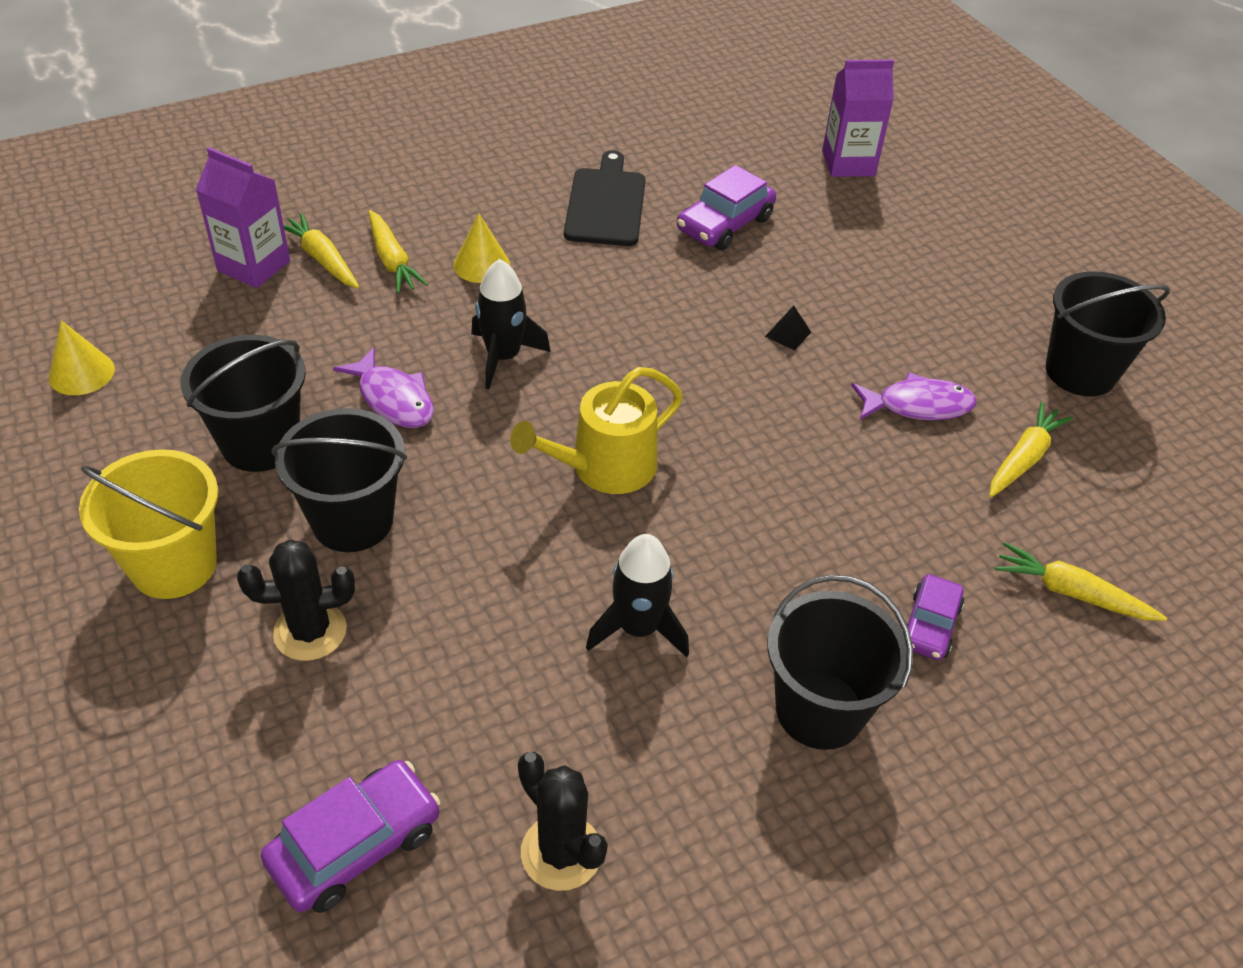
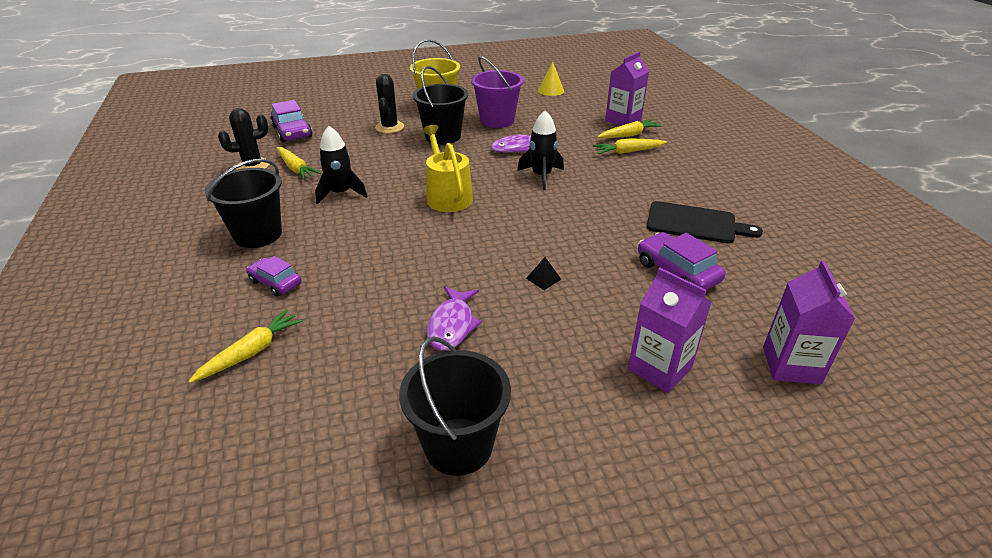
camera: 105 degrees right, 10 degrees down
black bucket [181,335,306,472] -> purple bucket [471,56,524,128]
yellow cone [453,214,510,283] -> none
yellow carrot [990,402,1073,497] -> yellow carrot moved to [276,147,321,180]
none -> purple carton [628,268,712,393]

